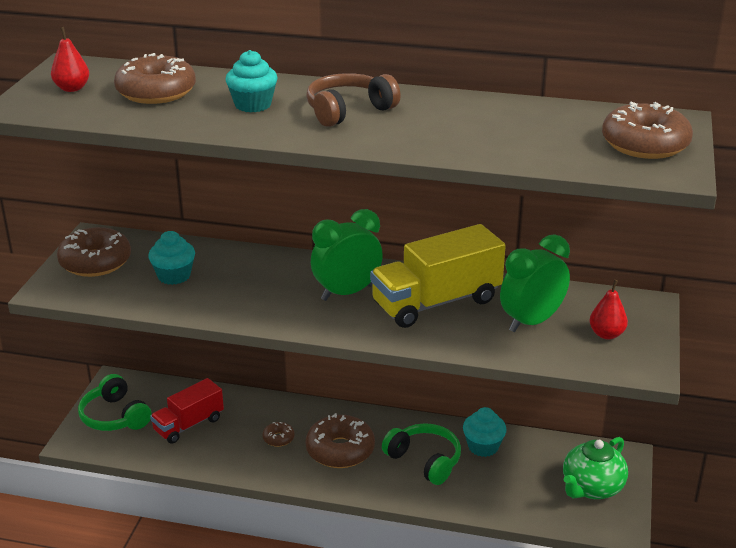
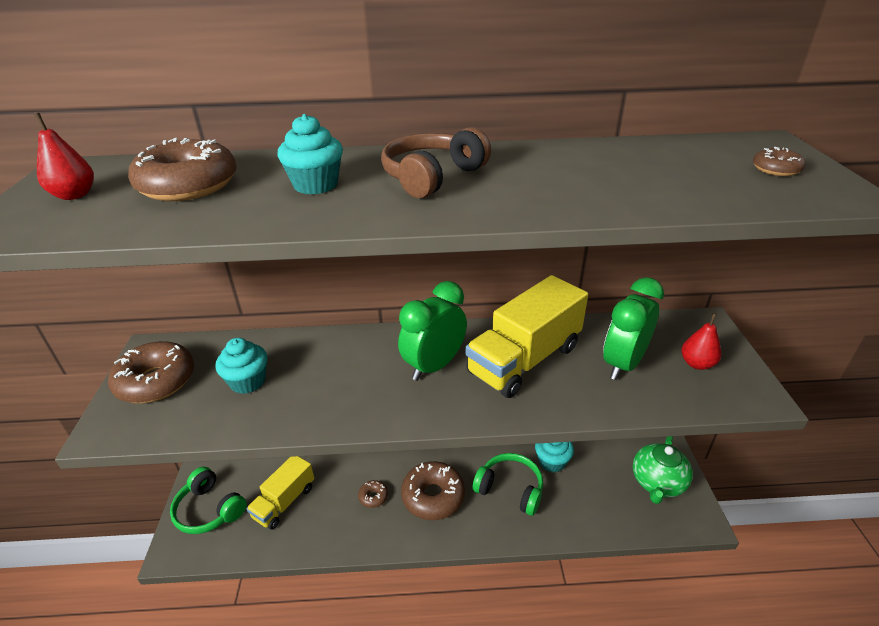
camera: 15 degrees left, 5 degrees up
red truck [150,378,224,444] -> yellow truck [246,456,314,530]
brown donut [602,102,693,159] -> brown donut [753,147,806,176], size x0.47

